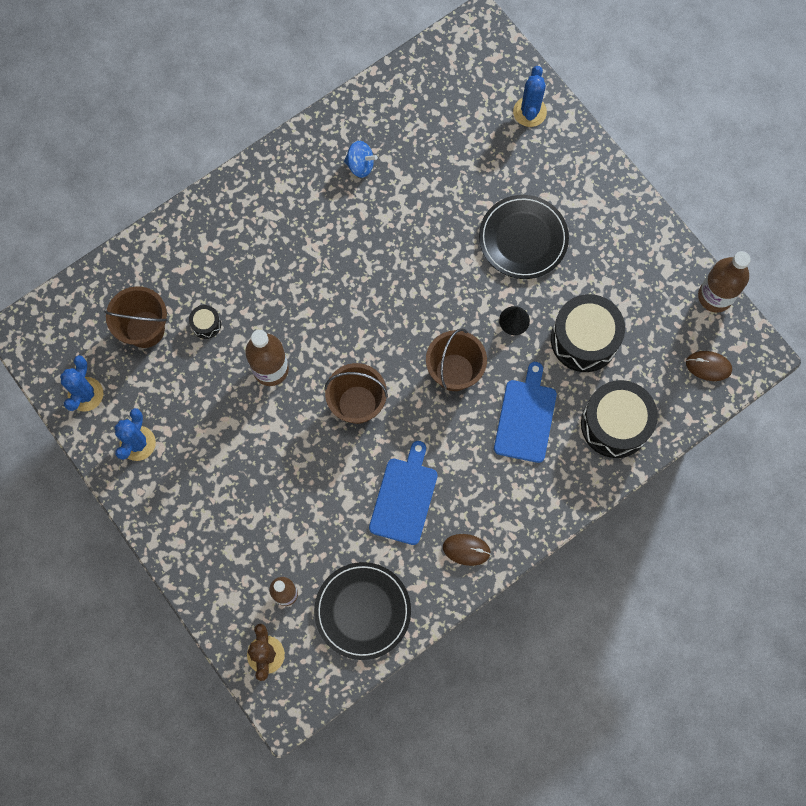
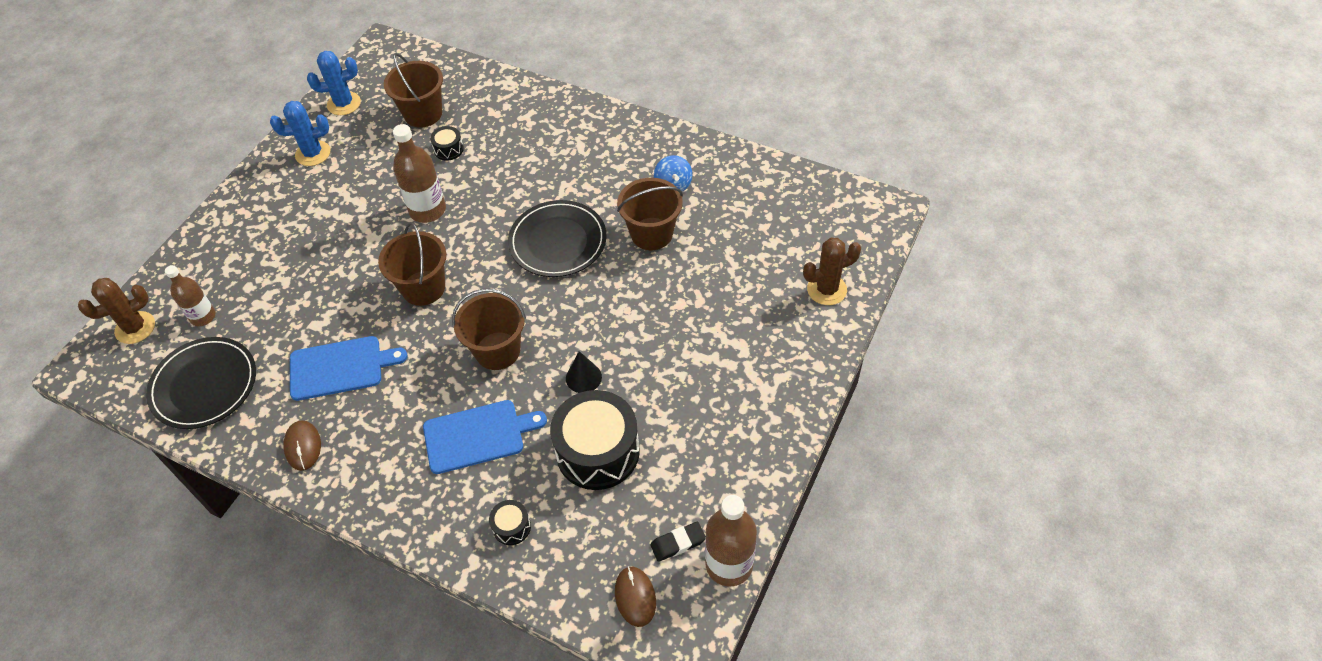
camera: 65 degrees right, 20 degrees down
black plate [479,195,569,279] -> black plate moved to [508,200,607,277]
blue cactus [513,66,547,127] -> brown cactus [803,238,861,305]
black drum [581,380,658,458] -> black drum [489,500,531,545], size x0.44
none -> brown bucket [617,178,683,250]
none -> black eraser [650,522,706,562]

